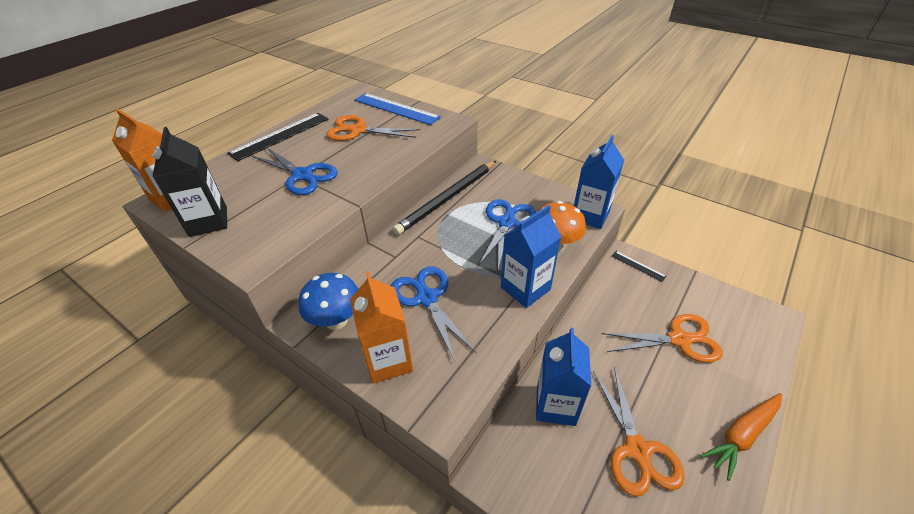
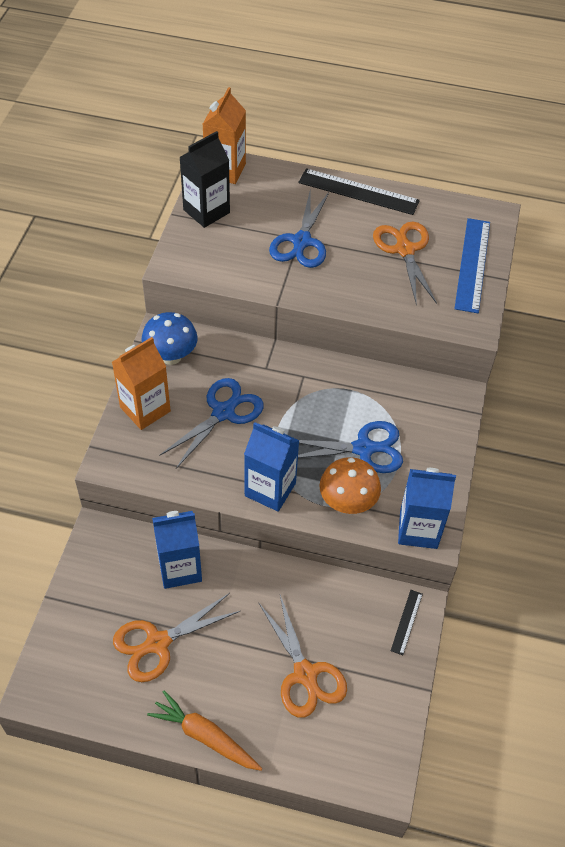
camera: 65 degrees right, 10 degrees up
black pencil [393,161,496,235] -> none

